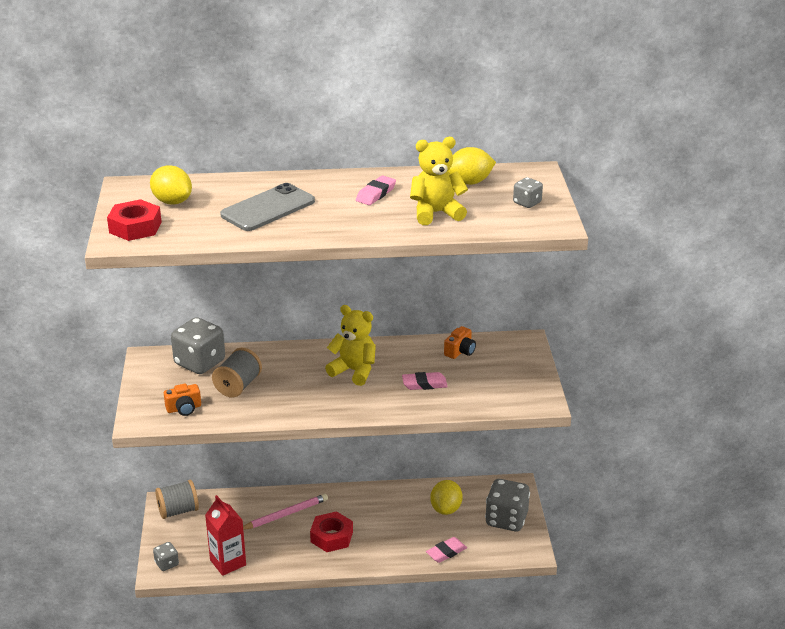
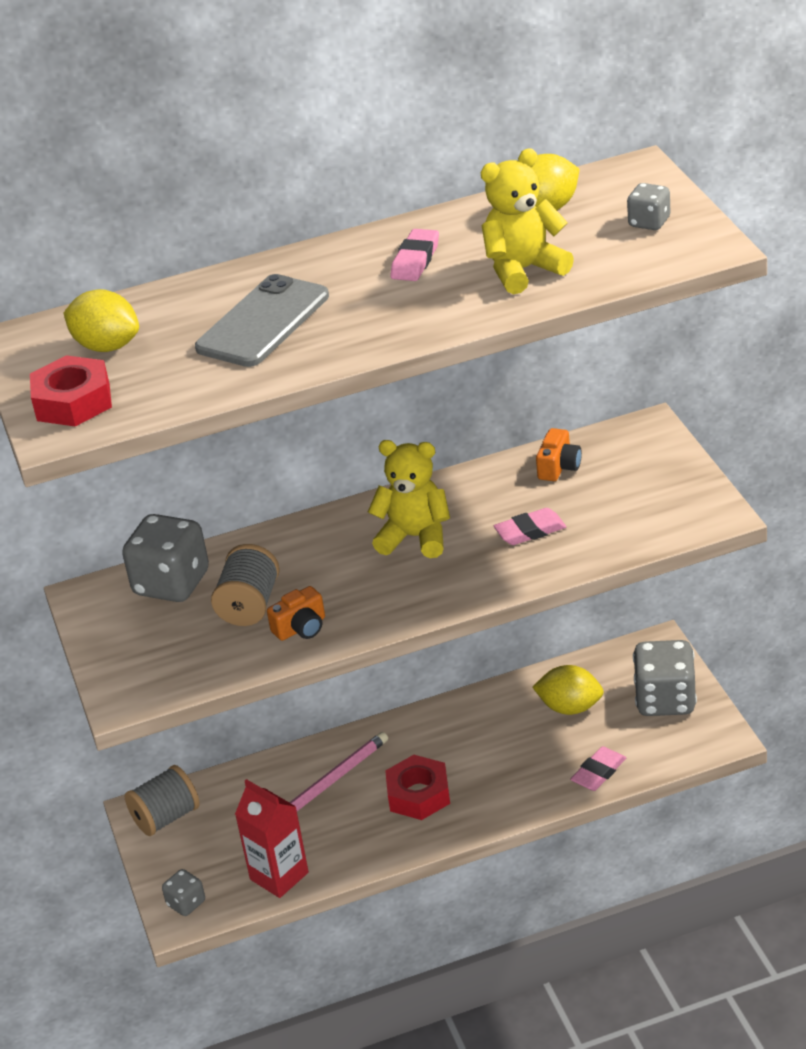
camera: 10 degrees left, 5 degrees up
orange camera [164,384,201,416] -> orange camera moved to [267,586,325,641]
yellow lemon [430,480,462,515] -> yellow lemon turned 75 degrees counterclockwise [532,665,604,715]

